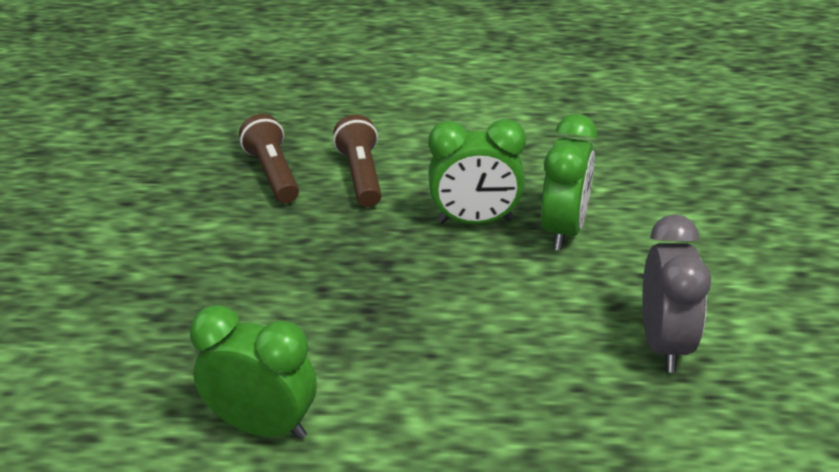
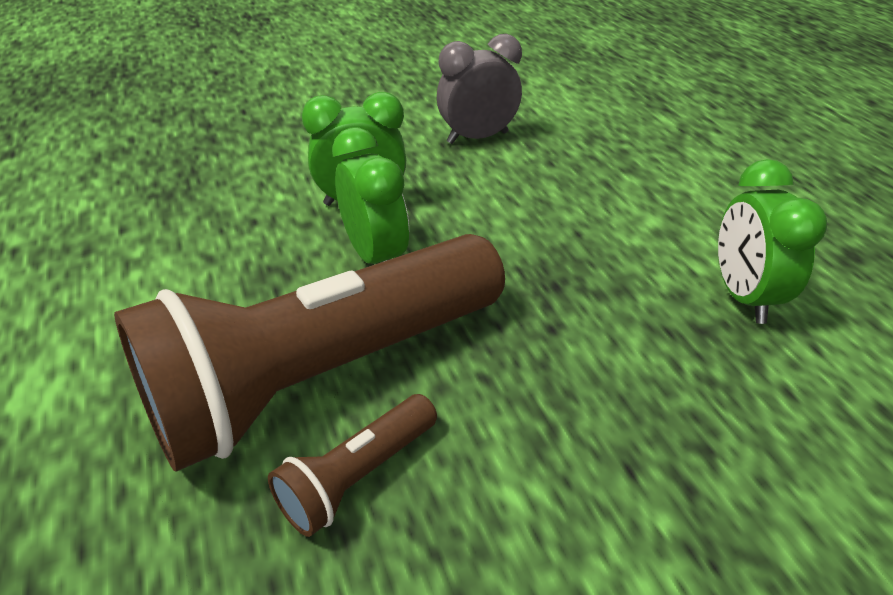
camera: 115 degrees left, 5 degrees up
brown flashlight [333,115,381,207] -> brown flashlight [114,234,505,472], size x2.36

